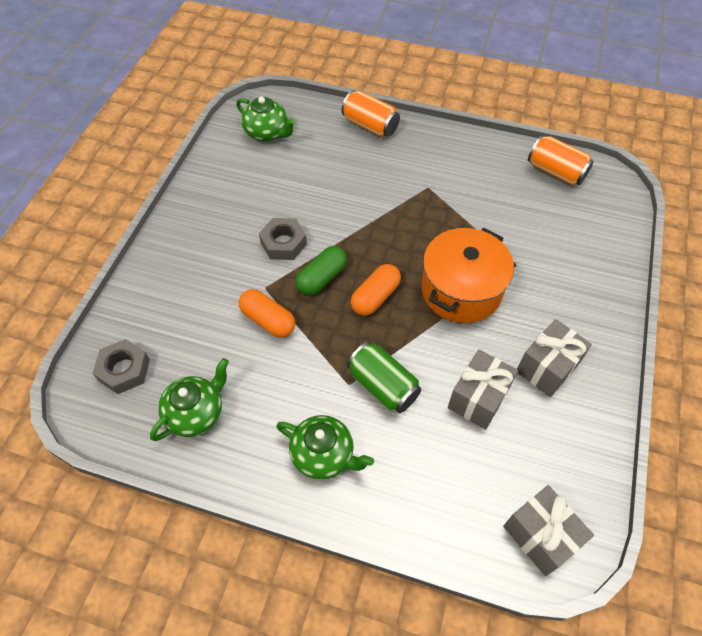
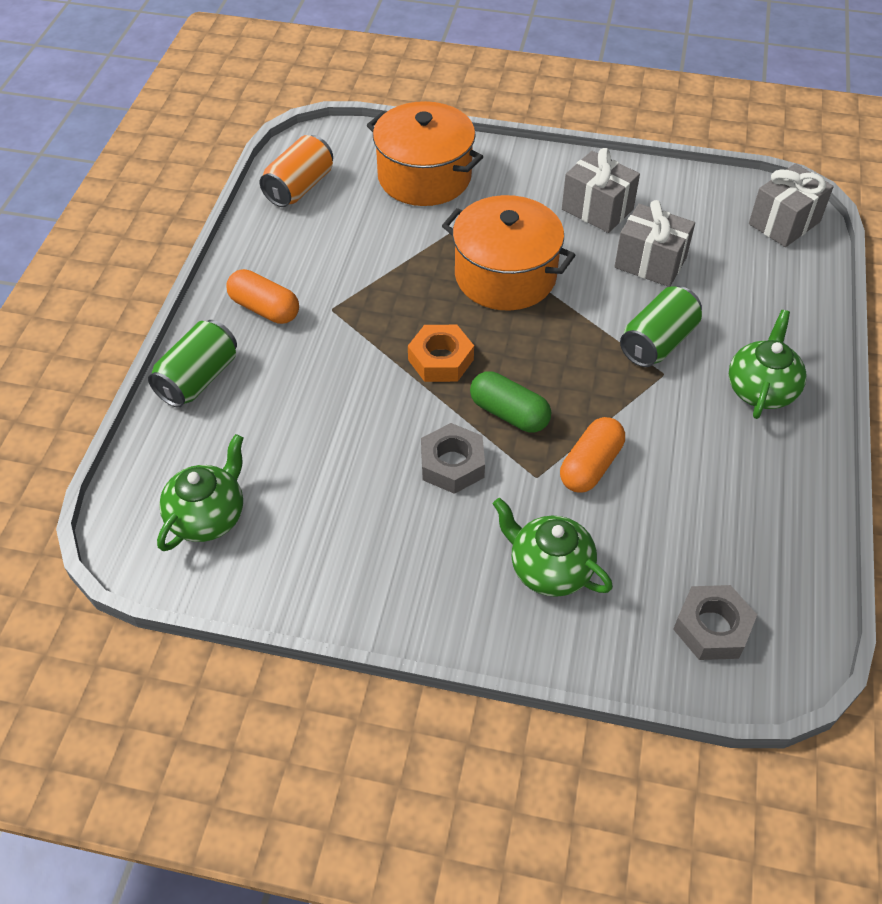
camera: 95 degrees left, 5 degrees down
green teapot [150,358,229,441] -> green teapot moved to [493,498,613,597]
orange can [342,90,400,138] -> green can [148,320,237,408]
orange capsule [351,264,401,316] -> orange capsule moved to [226,269,299,324]
none -> orange pot [367,101,483,206]
none -> orange nut [408,325,474,382]

